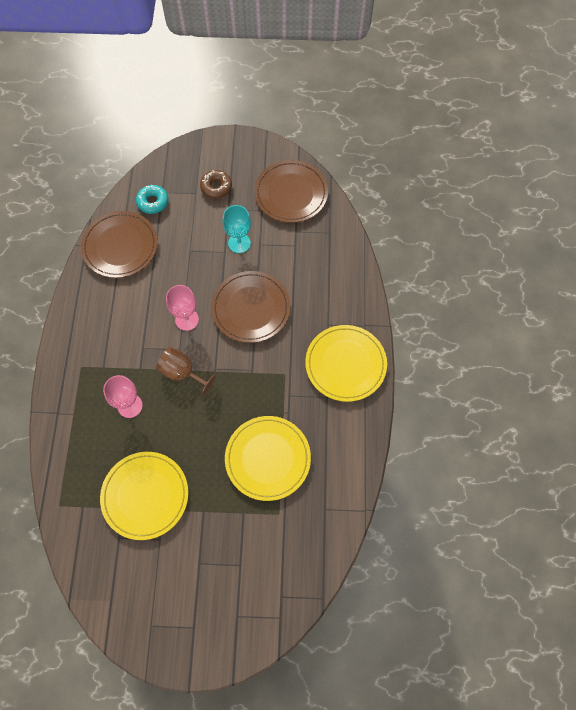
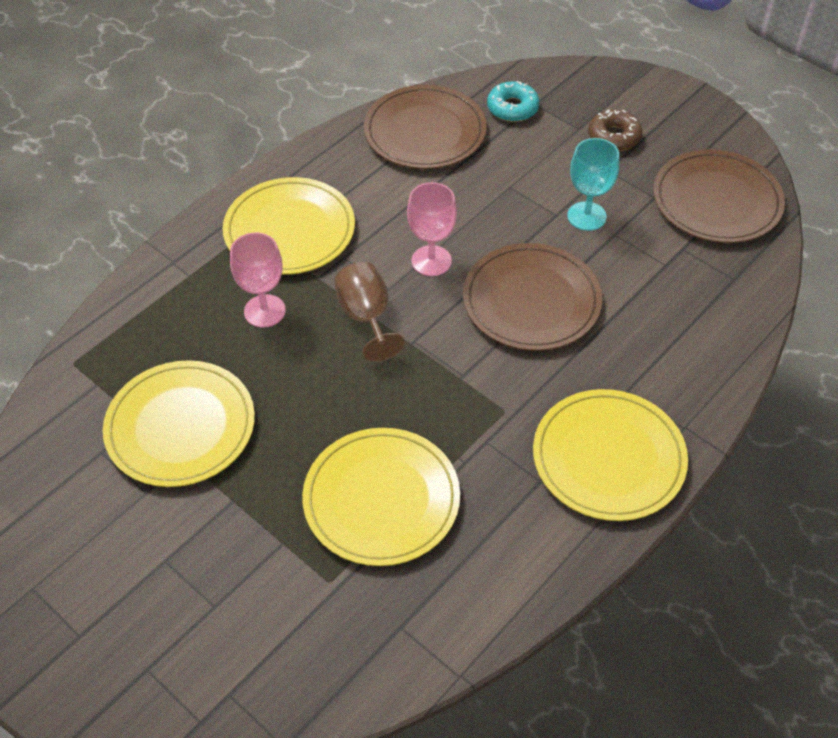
camera: 40 degrees right, 15 degrees down
none -> yellow plate [223,177,355,275]

